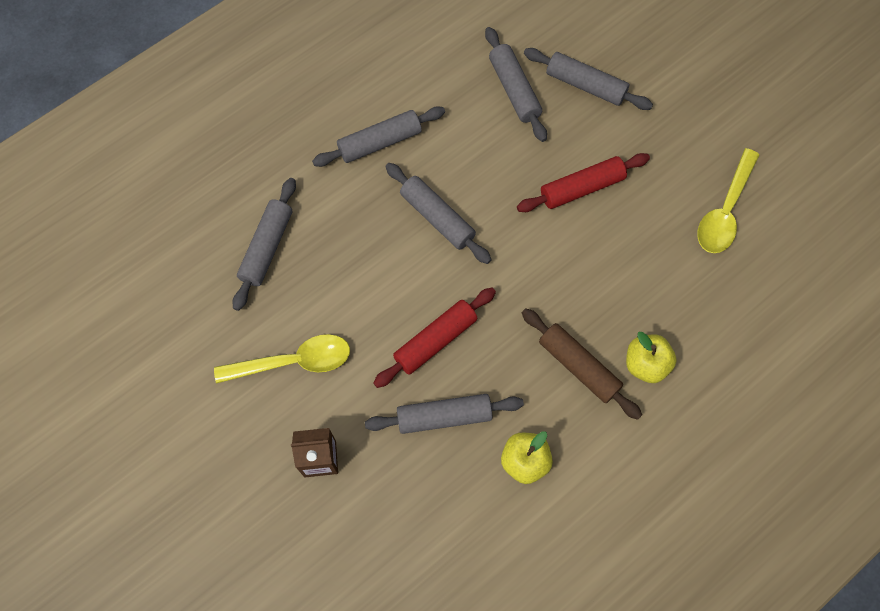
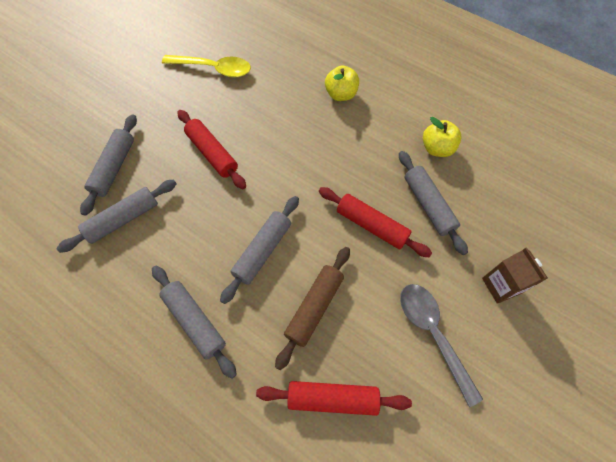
camera: 105 degrees left, 5 degrees down
yellow spoon [214,334,350,384] -> grey spoon [400,284,483,407]
grey rolling pin [232,178,296,311] -> red rolling pin [256,381,412,416]
brown rolling pin [522,308,642,420] -> brown rolling pin moved to [275,247,350,370]

